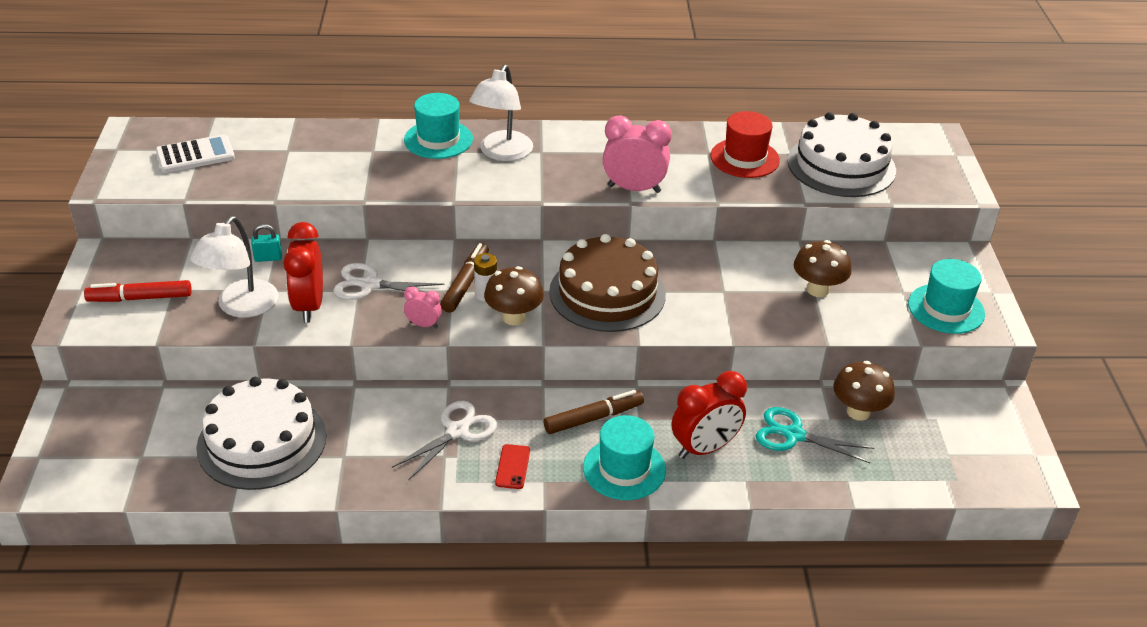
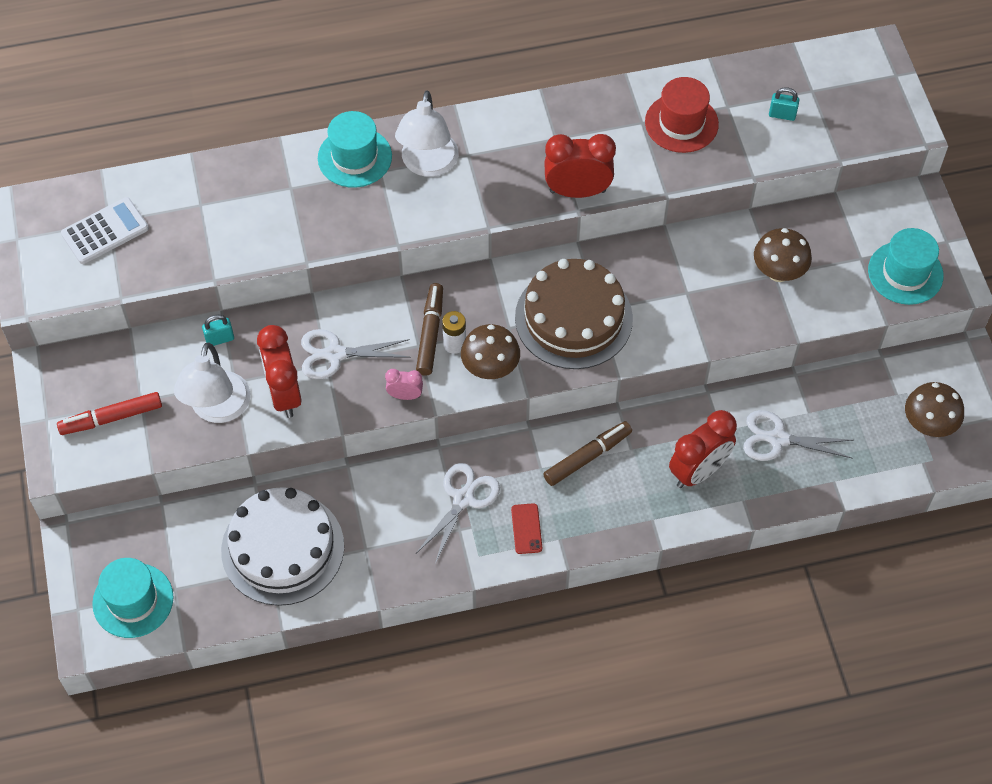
camera: 10 degrees left, 20 degrees up
turquoise hat [583,415,666,500] -> turquoise hat moved to [92,558,173,638]
pink clock [603,116,672,193] -> red clock [544,134,616,198]
turquoise scissors [756,407,874,463] -> white scissors [743,410,854,461]
white cake [787,112,896,197] -> turquoise padlock [769,87,799,121]
brown mushroom [833,361,895,421] -> brown mushroom moved to [905,382,964,437]

